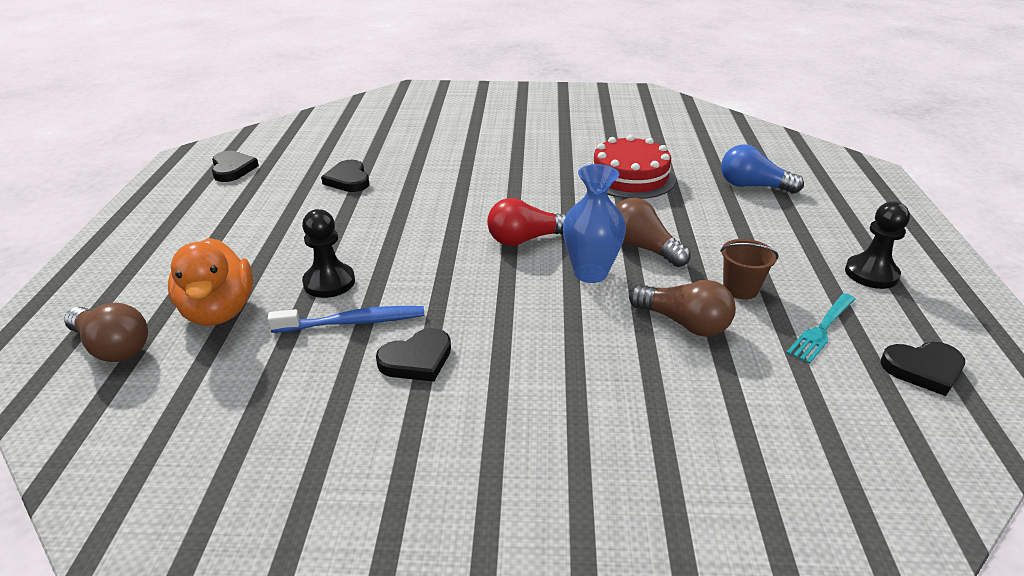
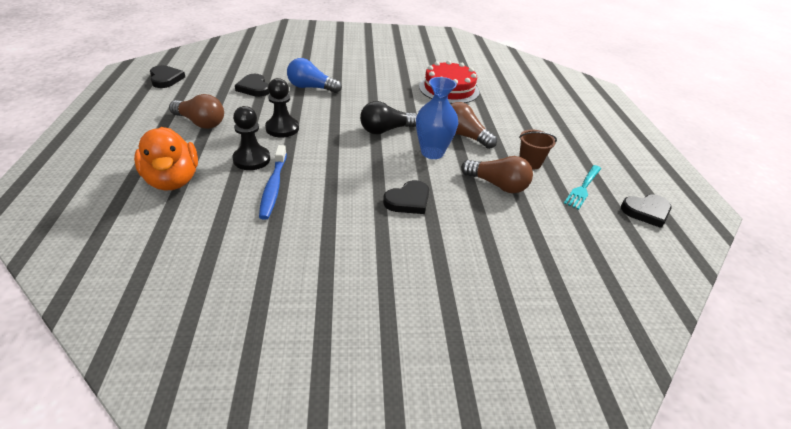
camera: 10 degrees left, 5 degrees up
brown light bulb [64,303,148,362] -> brown light bulb moved to [169,94,224,129]
blue toothbrush [268,306,424,333] -> blue toothbrush turned 105 degrees clockwise [259,145,287,220]
black heart [376,328,451,382] -> black heart moved to [383,180,429,214]
red light bulb [487,198,567,246] -> black light bulb [360,101,417,134]
blue light bulb [721,144,804,194] -> blue light bulb moved to [287,58,342,93]
black pawn [845,201,910,289] -> black pawn moved to [265,78,299,138]

